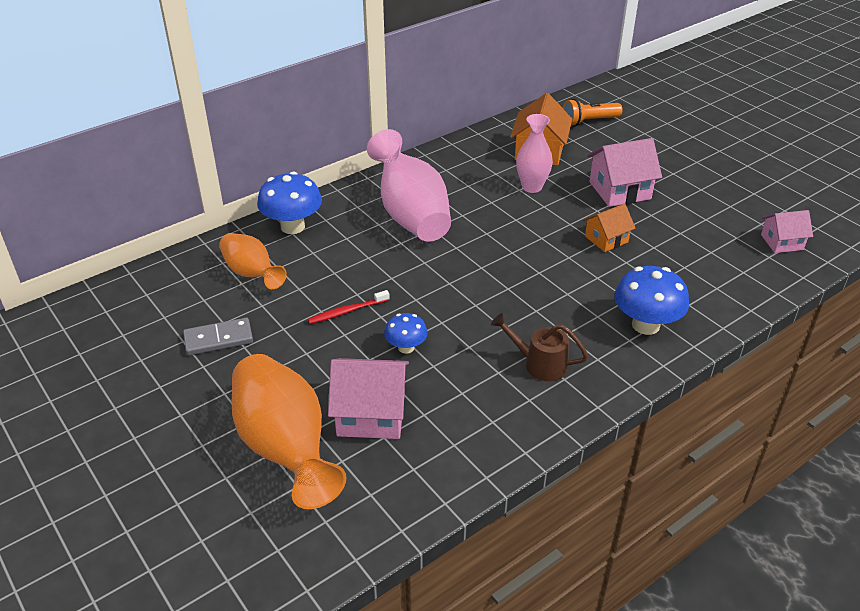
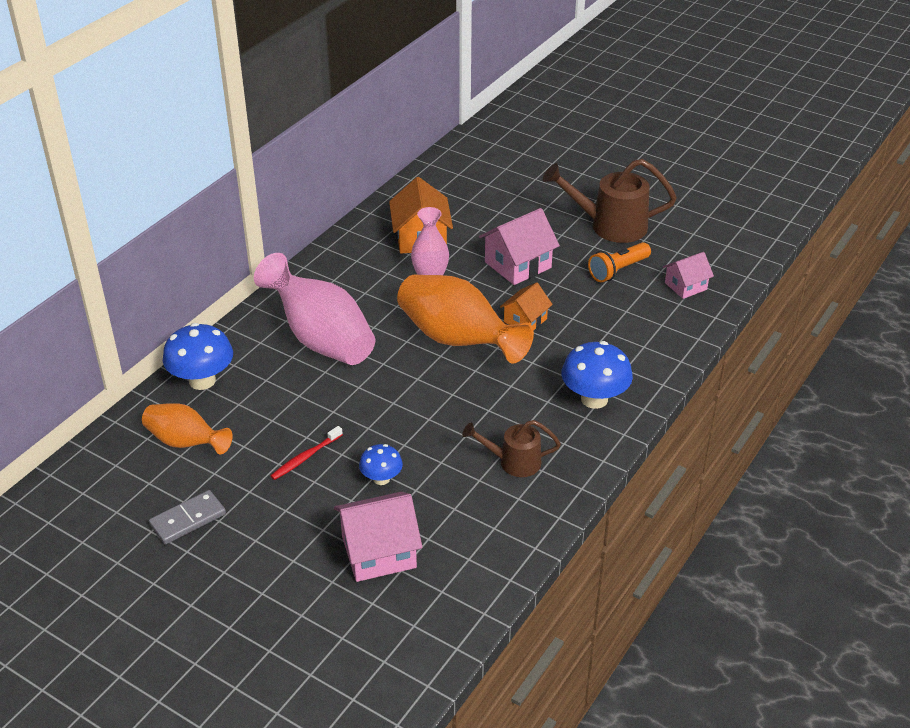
camera: 20 degrees left, 0 degrees up
orange vase [231,354,346,509] -> orange vase moved to [397,275,534,364]
orange flashlight [563,99,623,127] -> orange flashlight moved to [588,242,651,282]
none -> brown watering can [543,159,677,243]

